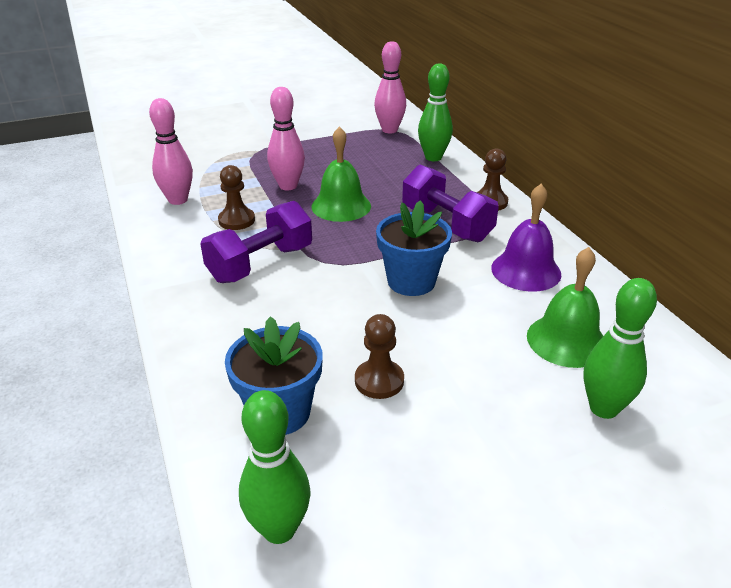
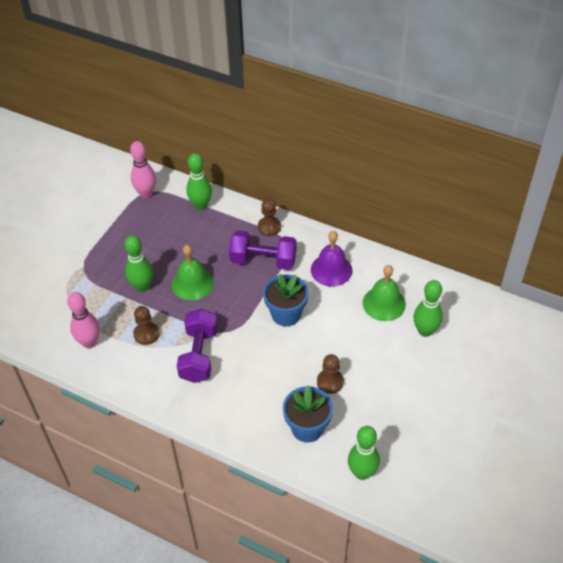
camera: 40 degrees left, 15 degrees up
pink bowling pin [267,87,305,191] -> green bowling pin [125,235,153,292]

